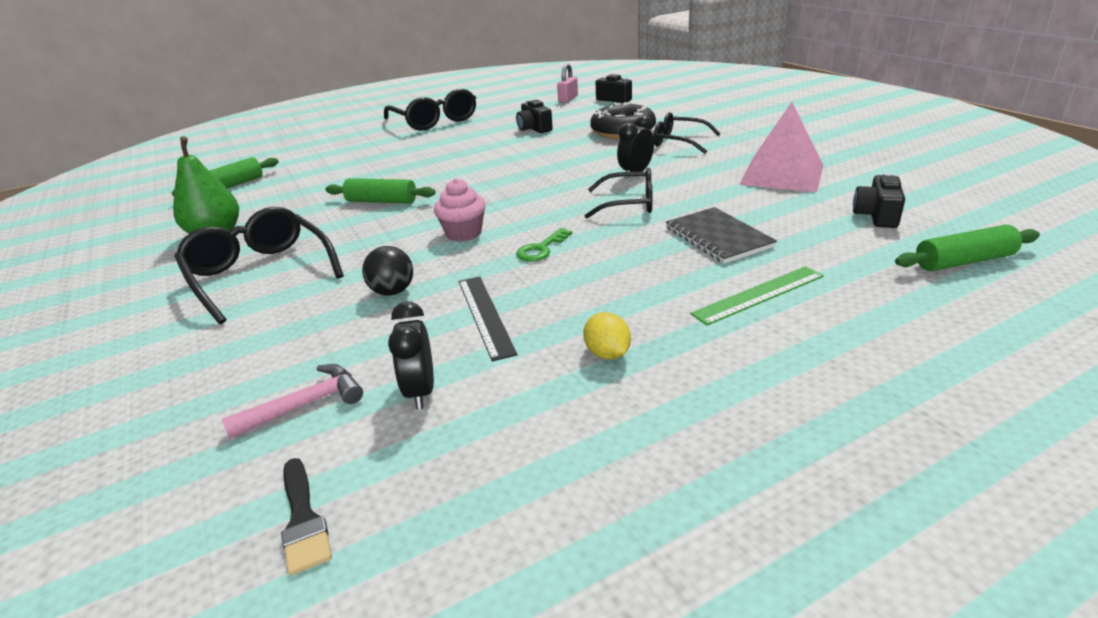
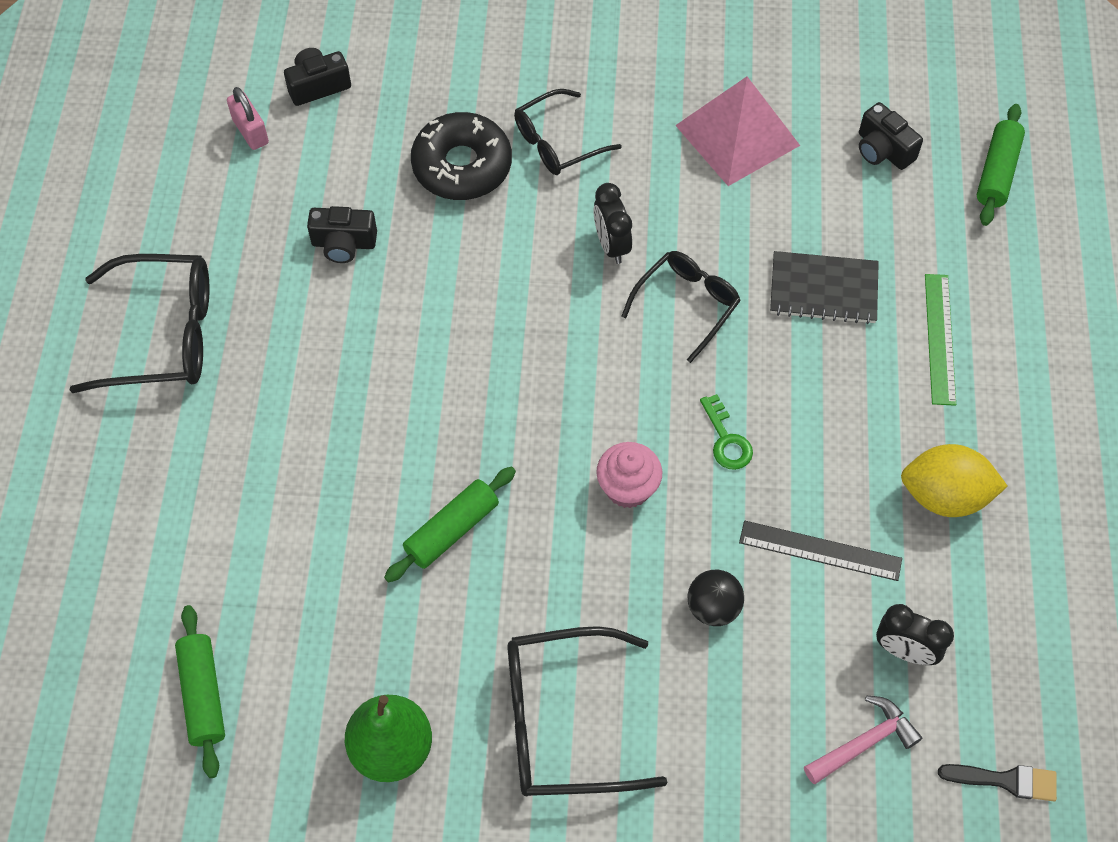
camera: 60 degrees left, 30 degrees up
pink hammer [222,364,363,438] -> pink hammer turned 60 degrees clockwise [804,696,922,784]
yellow lemon [583,312,631,359] -> yellow lemon [901,444,1007,517], size x1.74

